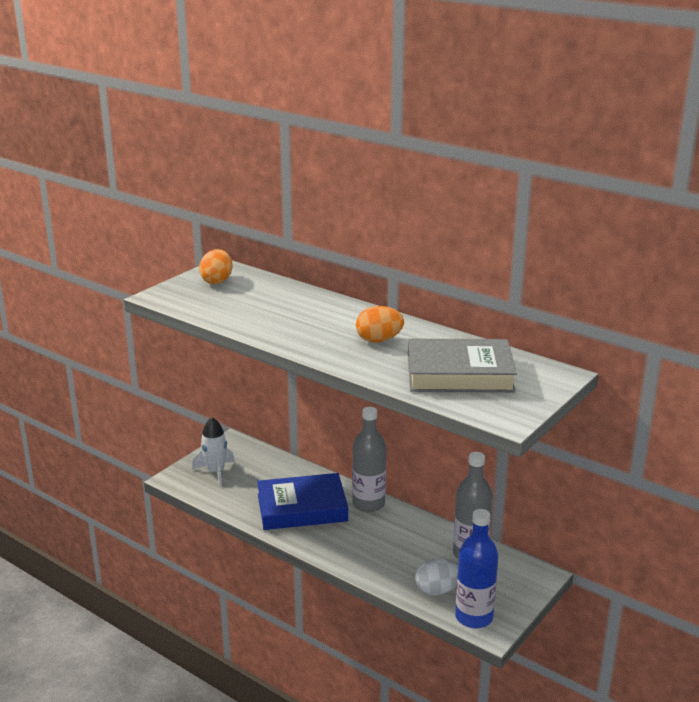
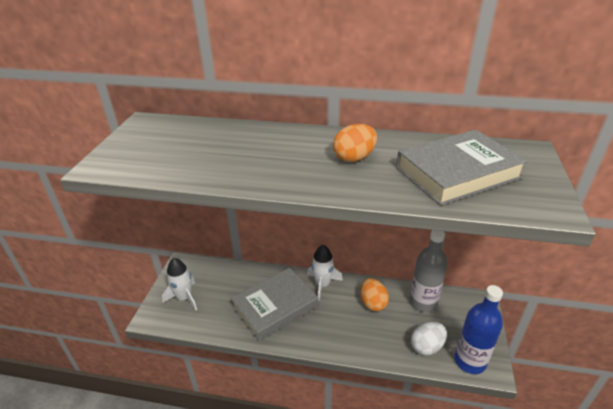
camera: 25 degrees left, 10 degrees up
orange egg [199,249,233,284] -> orange egg moved to [360,278,389,312]
blue book [257,473,348,530] -> grey book [231,268,318,342]
grey bottle [352,407,386,512] -> white rocket [307,245,343,301]

